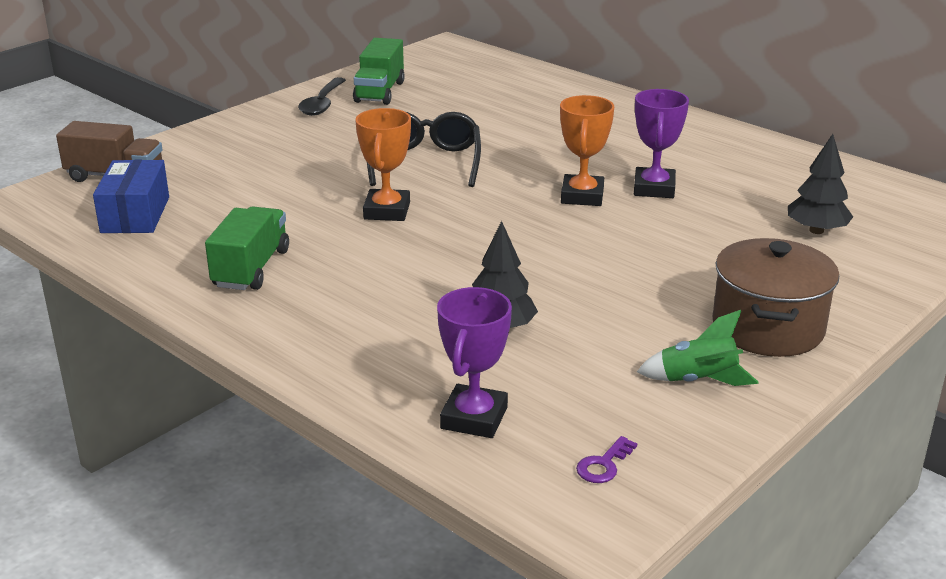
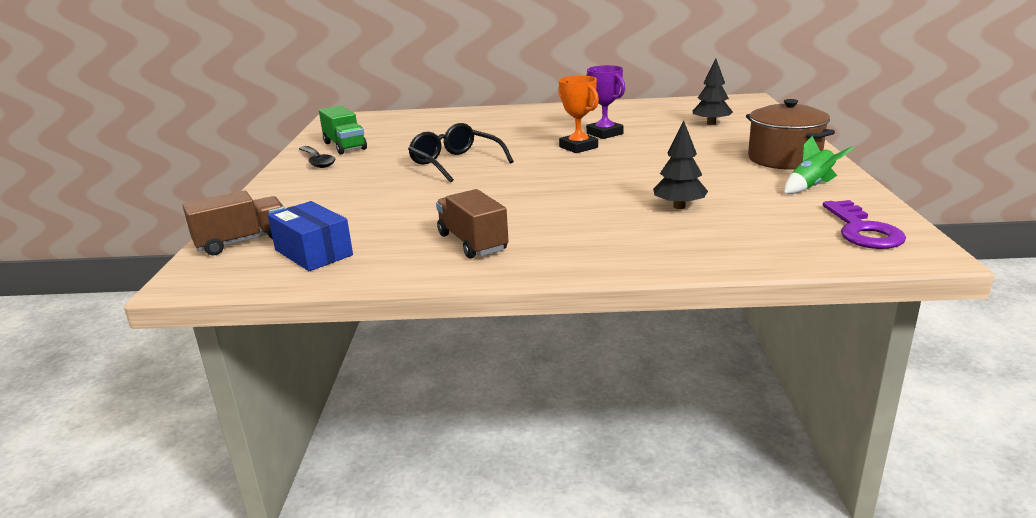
camera: 40 degrees left, 5 degrees down
green truck [205,206,289,290] -> brown truck [436,189,509,259]
orange trophy [355,108,411,221] -> none
purple trophy [437,287,512,438] -> none
purple key [576,436,638,483] -> purple key [823,200,906,249], size x2.08

